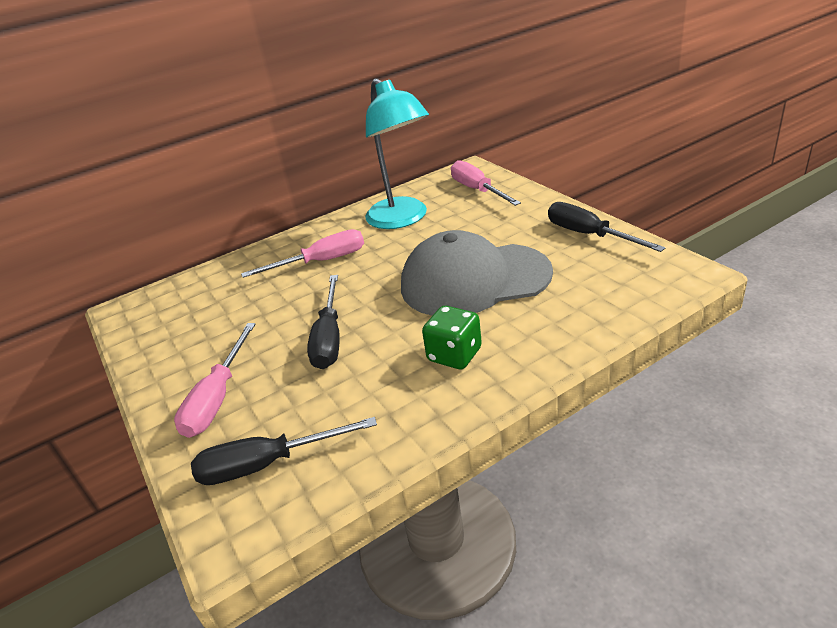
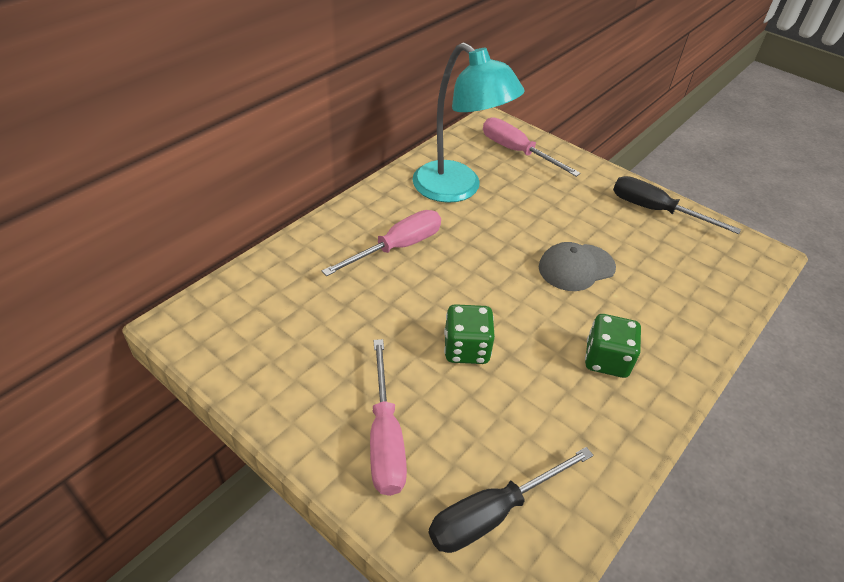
camera: 25 degrees left, 10 degrees up
black screwdriver [307,275,340,369] -> green dice [444,304,495,364]
grey cap [401,230,553,316] -> grey cap [539,242,616,291], size x0.52

